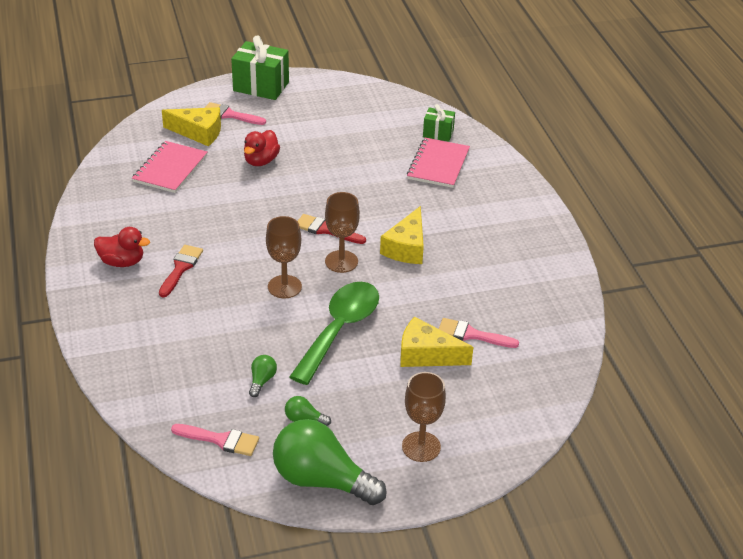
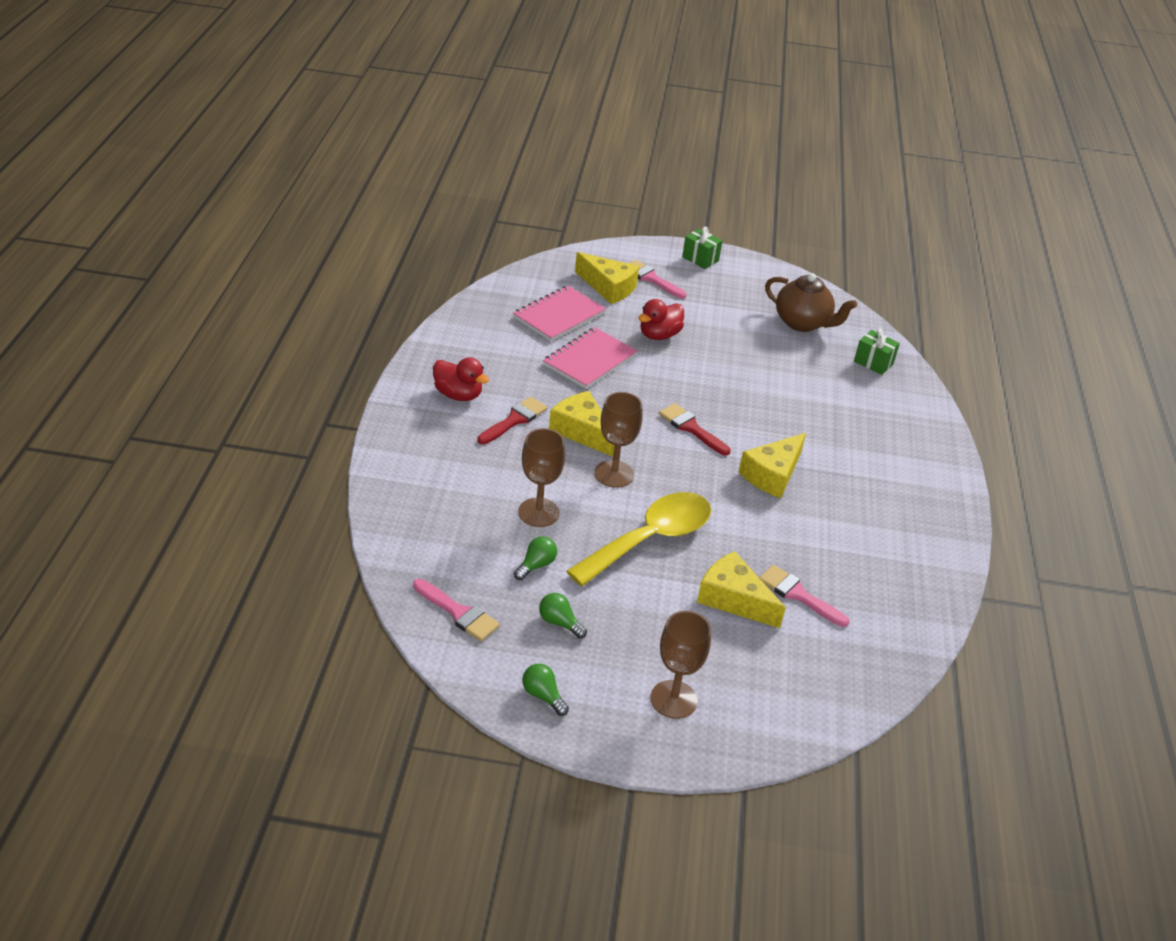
camera: 20 degrees right, 0 degrees up
green gift [231,35,289,100] -> green gift [682,227,722,269], size x0.56
green light bulb [273,419,387,505] -> green light bulb [522,664,569,716], size x0.42
green spoon [289,282,379,385] -> yellow spoon [566,492,711,586]
brown goblet [325,192,360,273] -> brown goblet moved to [518,428,565,527]
pink notebook [407,138,470,188] -> pink notebook moved to [543,327,637,389]
none -> yellow cheese [549,391,615,457]
none -> brown teapot [765,273,857,332]

